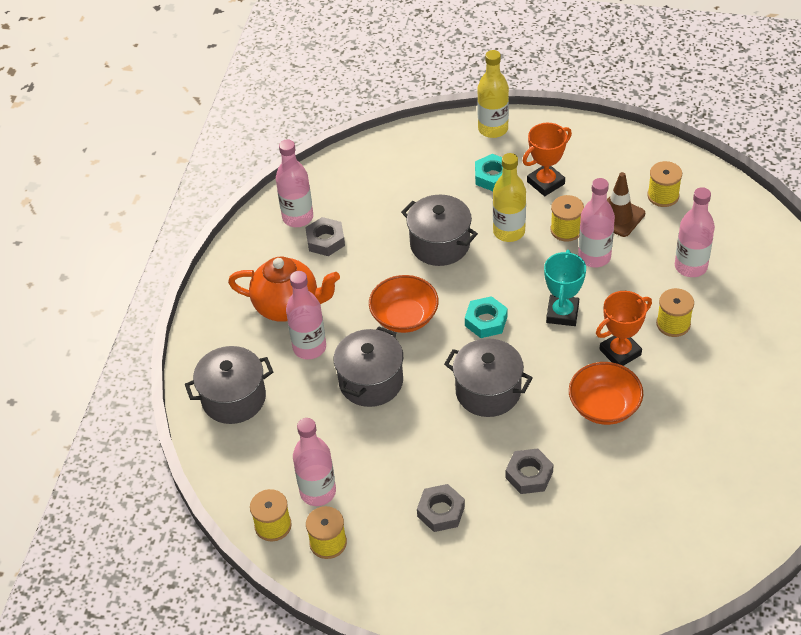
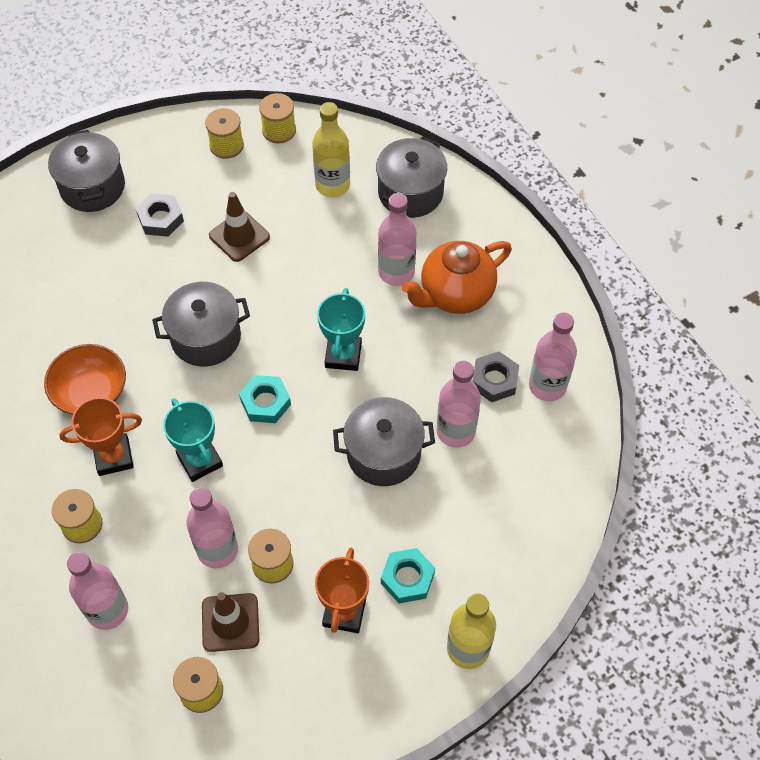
camera: 135 degrees right, 10 degrees up
pink bottle [293,418,336,506] -> pink bottle moved to [437,361,481,448]
grey pot [334,327,403,407] -> grey pot moved to [48,130,125,212]
orange bowl [369,275,439,333] -> turquoise trophy [317,288,365,371]
yellow bottle [493,153,526,242] -> yellow bottle moved to [312,102,350,197]
grey nut [506,448,554,494] -> none
orange trophy [596,291,652,366] -> orange trophy turned 60 degrees clockwise [59,397,142,476]
none -> brown traffic cone [209,192,270,262]

